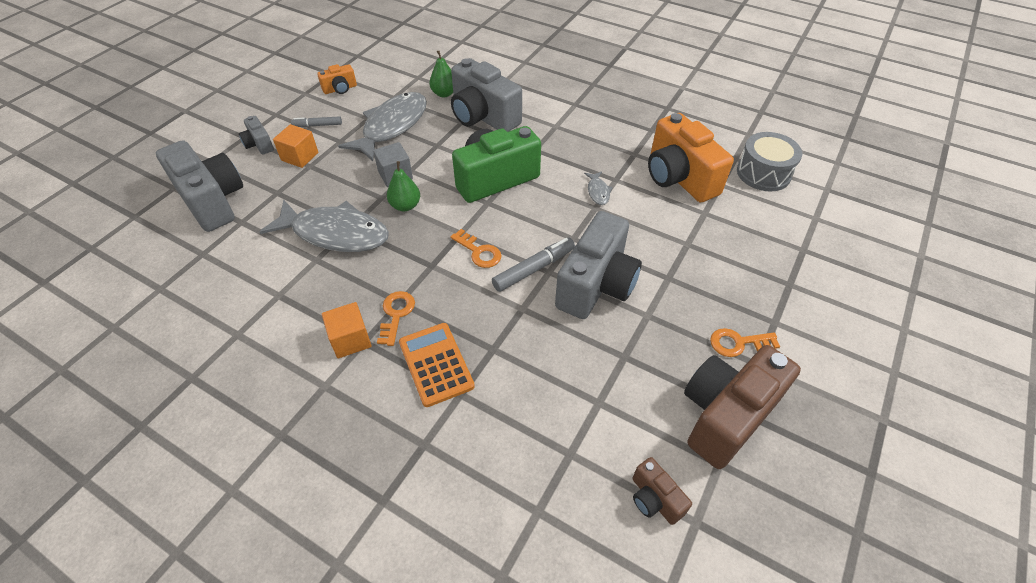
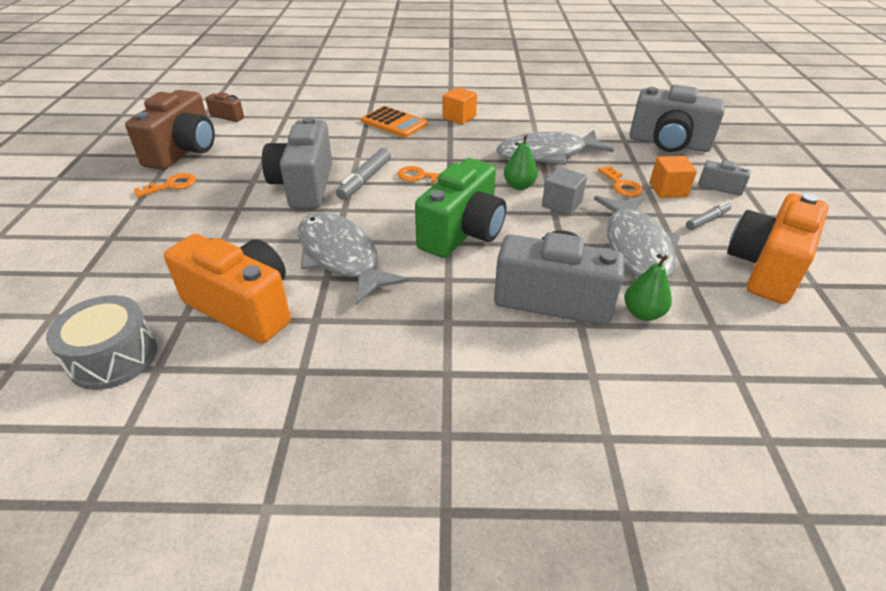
camera: 150 degrees right, 10 degrees down
orange camera [317,64,357,94] -> orange camera [727,193,829,304], size x2.11
orange key [377,291,415,346] -> orange key moved to [598,166,643,197]
grey fish [584,171,613,205] -> grey fish [298,212,408,305], size x2.43

